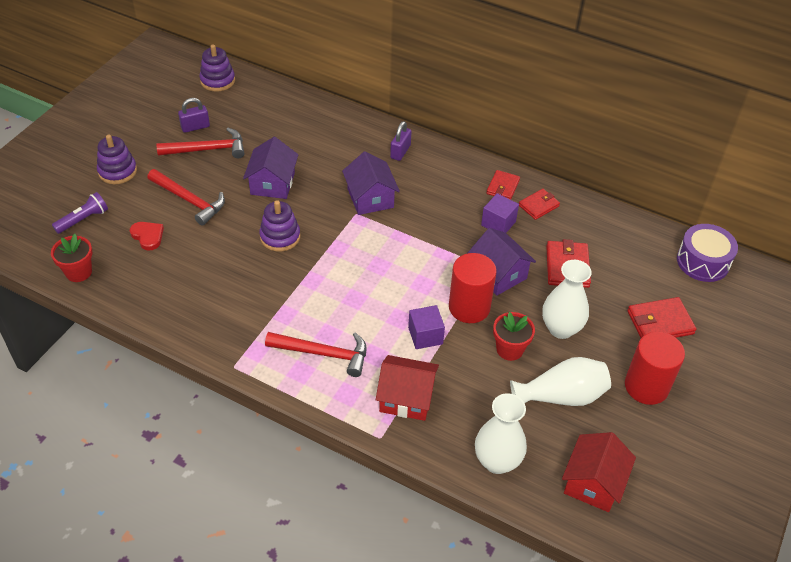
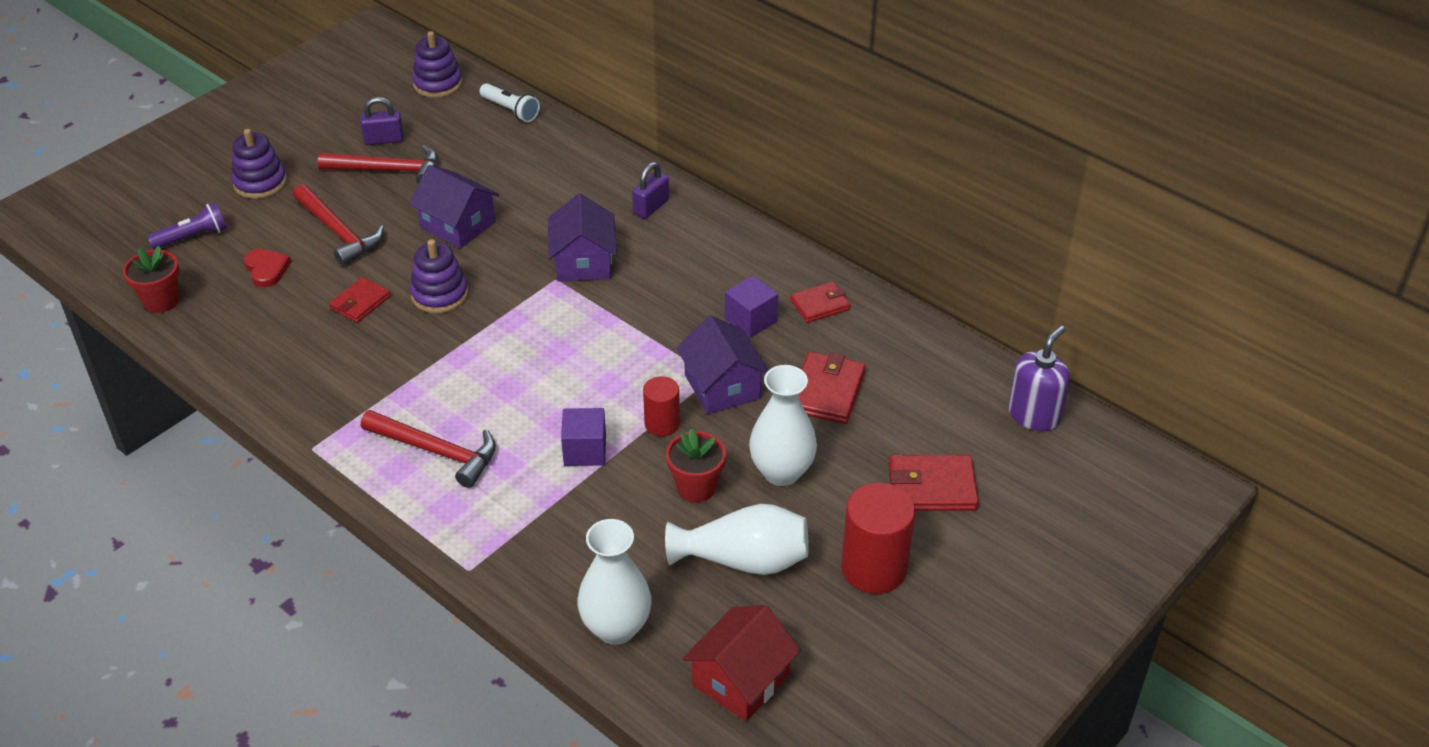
camera: 15 degrees right, 5 degrees down
purple house [243,137,299,199] -> purple house turned 75 degrees counterclockwise [409,165,499,249]
red house [376,355,439,421] -> none
red cylinder [449,253,497,323] -> red cylinder [643,376,680,436], size x0.58
red wallet [486,170,520,200] -> red wallet moved to [329,277,391,323]
purple drum [677,224,738,282] -> purple soap dispenser [1008,326,1070,431]
none -> white flashlight [480,83,540,122]

